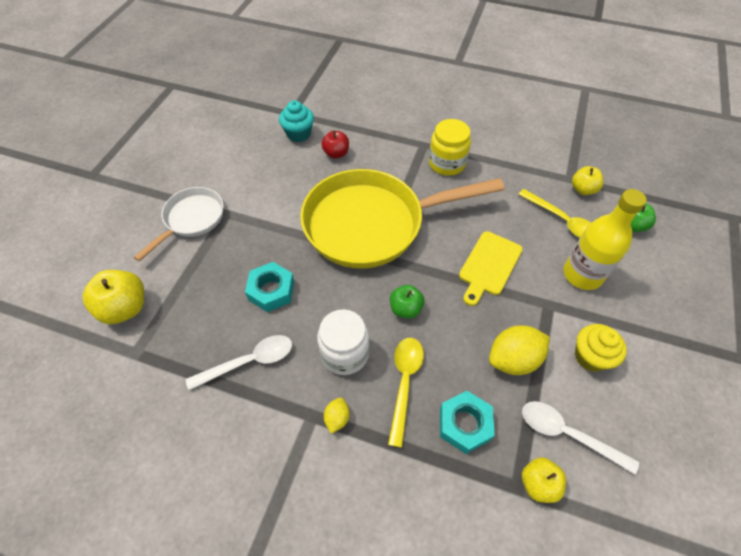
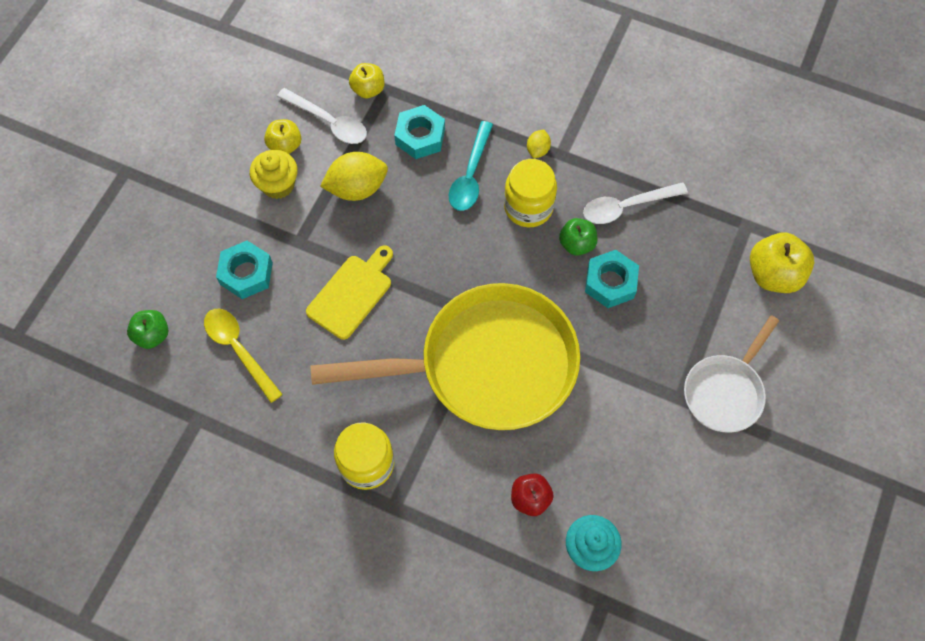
camera: 175 degrees left, 10 degrees up
white jar [317,309,369,375] -> yellow jar [504,159,557,227]
yellow spoon [388,338,424,447] -> turquoise spoon [449,121,493,211]
green apple [390,285,424,319] -> green apple moved to [559,218,597,256]
yellow bottle [563,189,647,290] -> turquoise nut [216,241,273,299]
yellow apple [572,166,603,195] -> yellow apple moved to [264,119,301,154]

